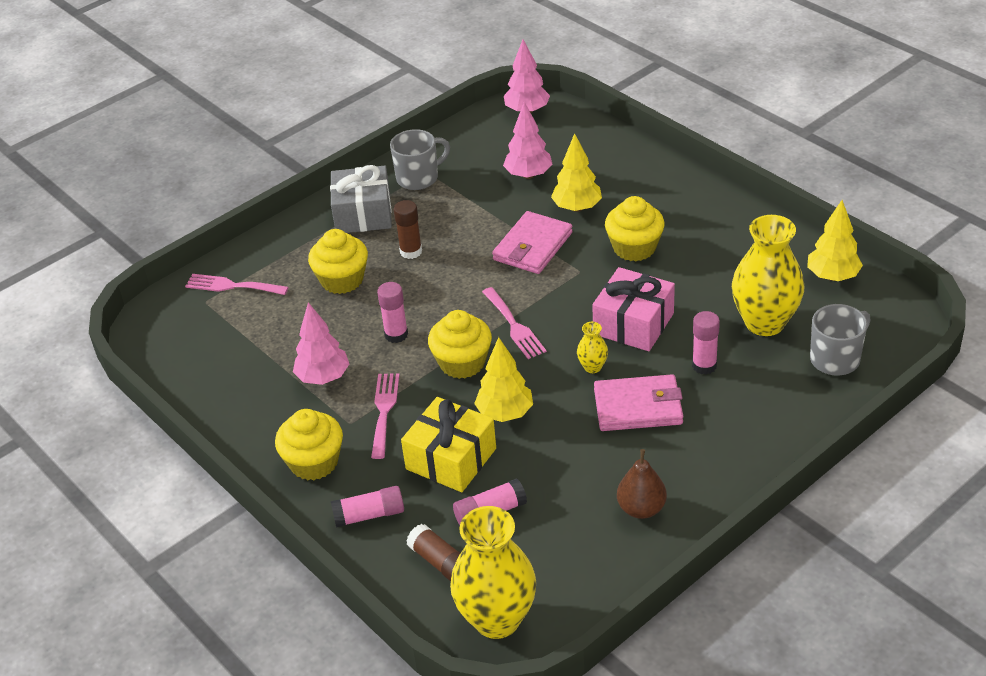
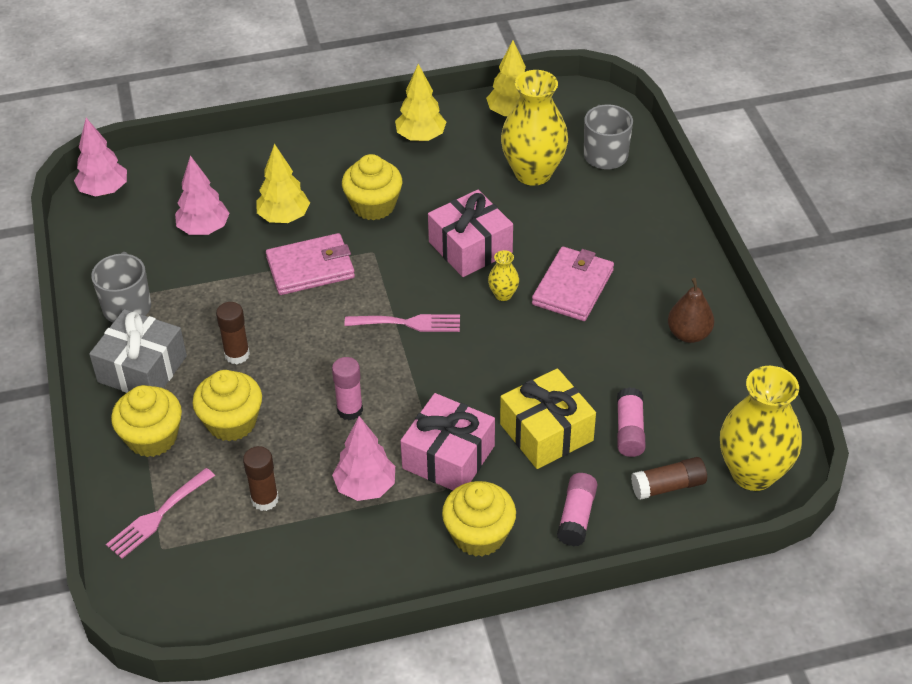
camera: 65 degrees left, 5 degrees up
pink fork [371,373,399,459] -> pink gift [400,393,495,490]
yellow cupcake [428,310,492,379] -> yellow cupcake moved to [111,385,182,457]
yellow tree [474,337,533,422] -> yellow tree moved to [395,64,446,142]
pink wallet [492,211,573,274] -> pink wallet turned 75 degrees counterclockwise [266,233,355,295]
pink glue stick [692,311,720,374] -> none
none -> brown glue stick [243,446,279,511]

